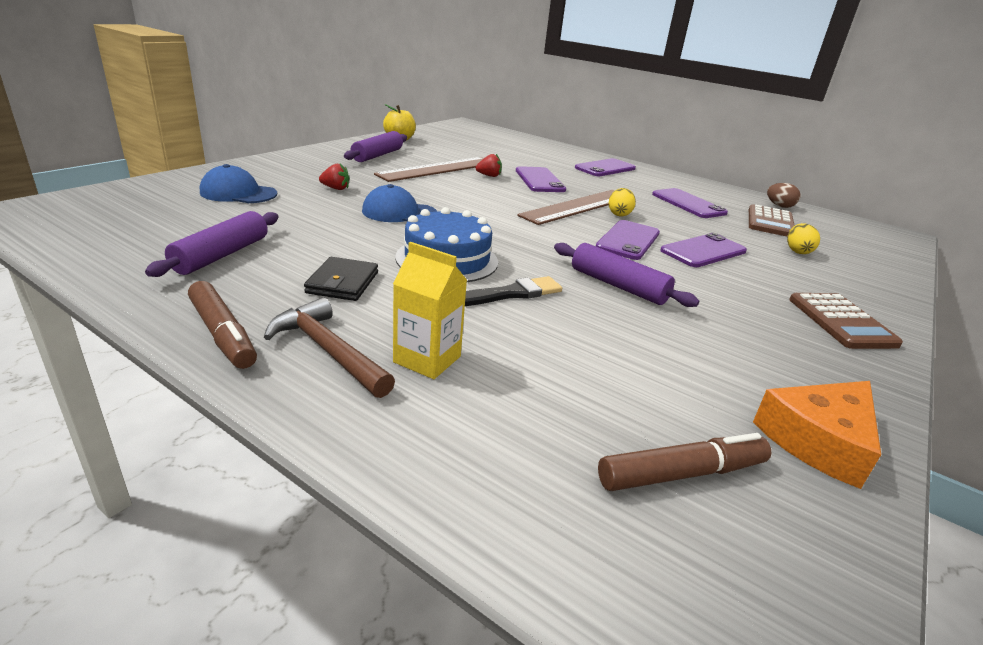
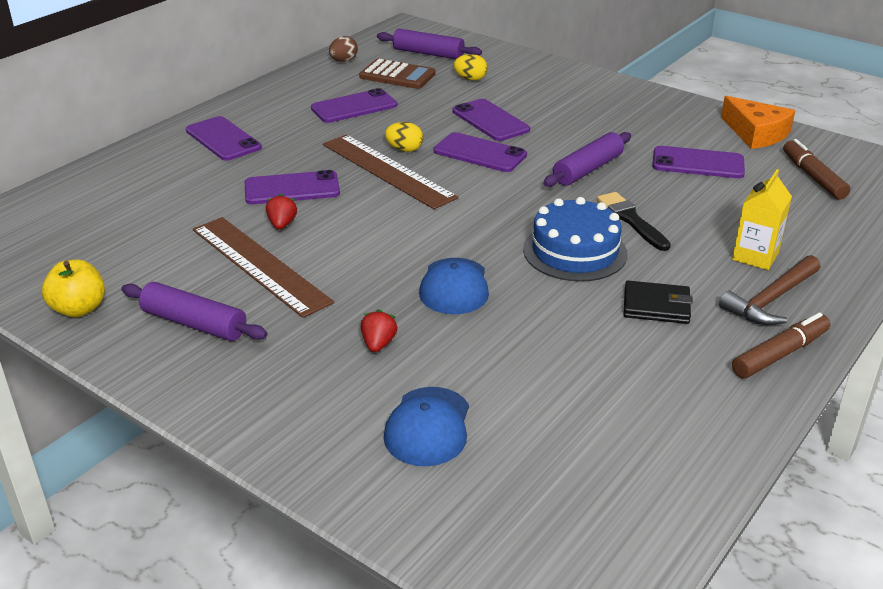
camera: 85 degrees left, 5 degrees up
purple rolling pin [145,211,279,277] -> purple rolling pin moved to [377,29,482,59]
brown calculator [789,293,903,349] -> none
none -> purple phone [652,146,745,178]

